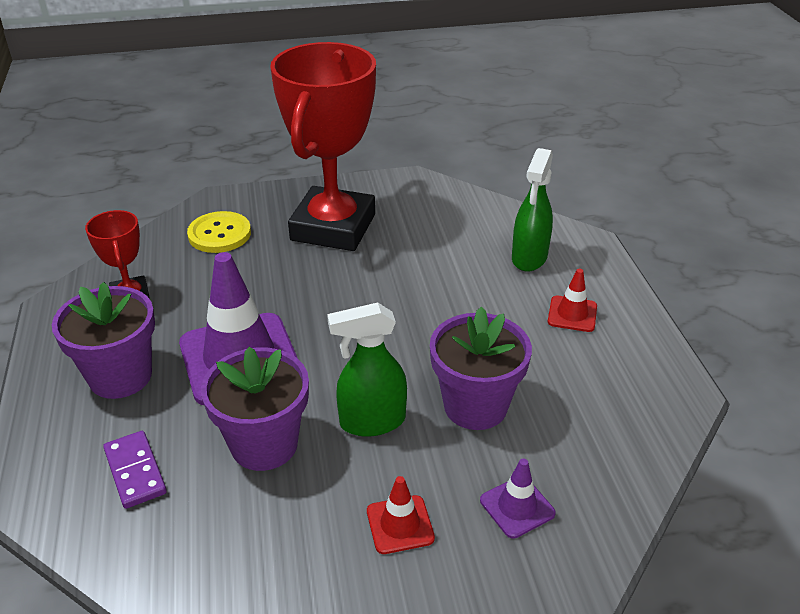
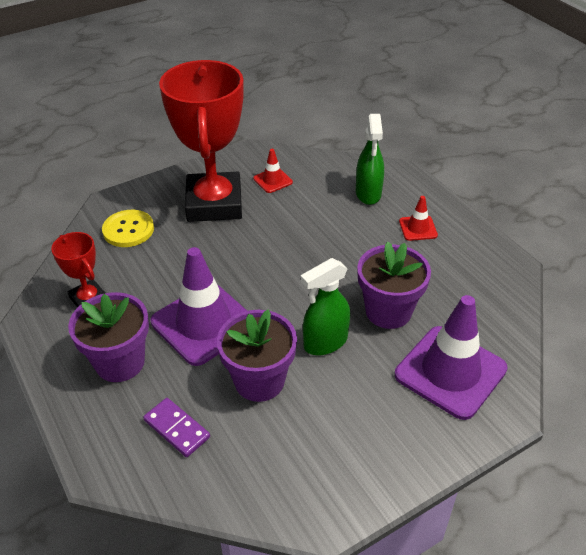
camera: 20 degrees left, 5 degrees up
red traffic cone [367,476,435,554] -> red traffic cone moved to [253,149,293,193]
purple traffic cone [480,458,556,539] -> purple traffic cone [395,295,508,420], size x2.16

